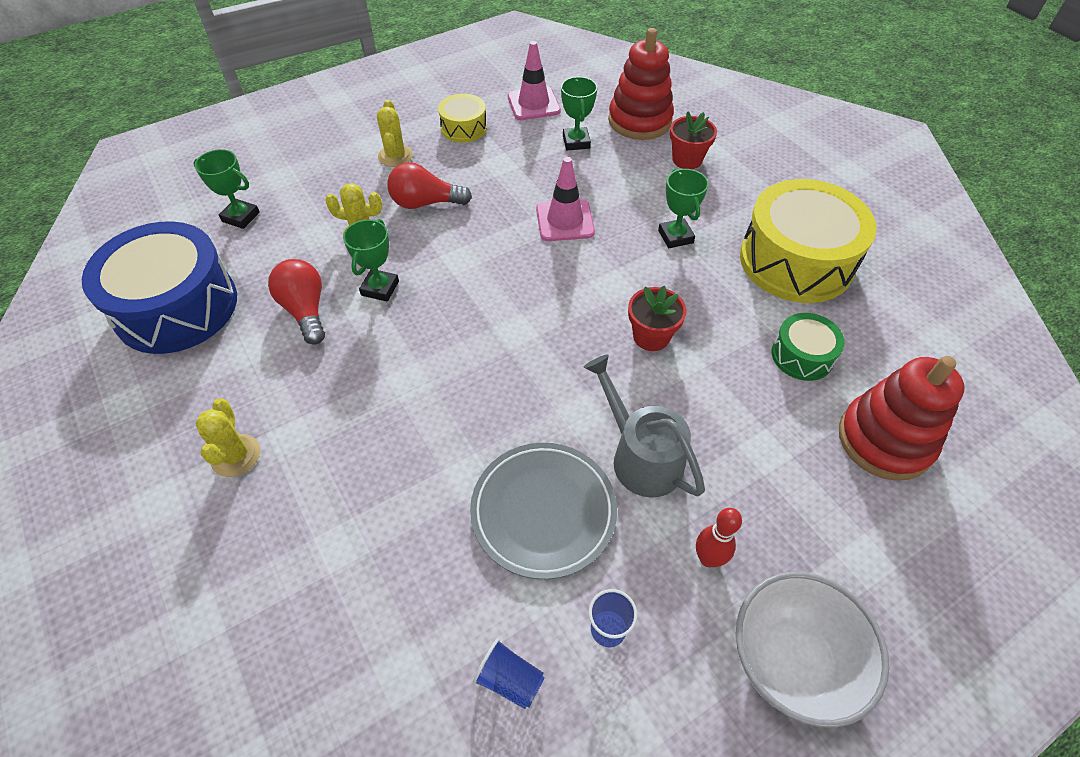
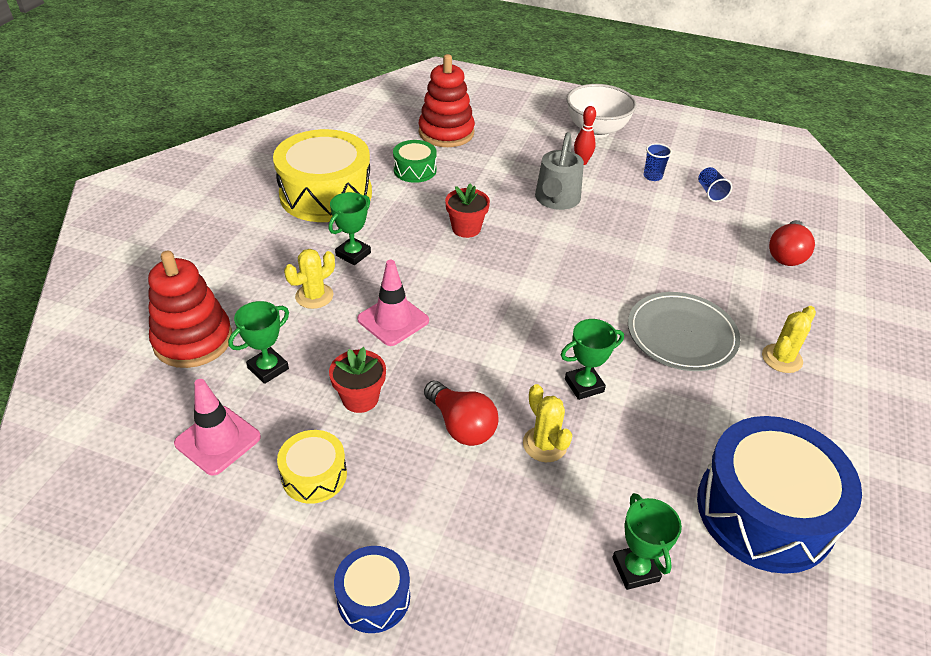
camera: 130 degrees left, 10 degrees down
red light bulb [268,259,325,345] -> red light bulb moved to [769,220,815,266]
yellow cactus [377,100,413,167] -> yellow cactus moved to [284,249,335,309]
grey plate [470,443,617,579] -> grey plate moved to [628,292,740,371]
red flower pot [670,111,717,169] -> red flower pot moved to [329,347,386,413]
none -> blue drum [334,546,410,633]

